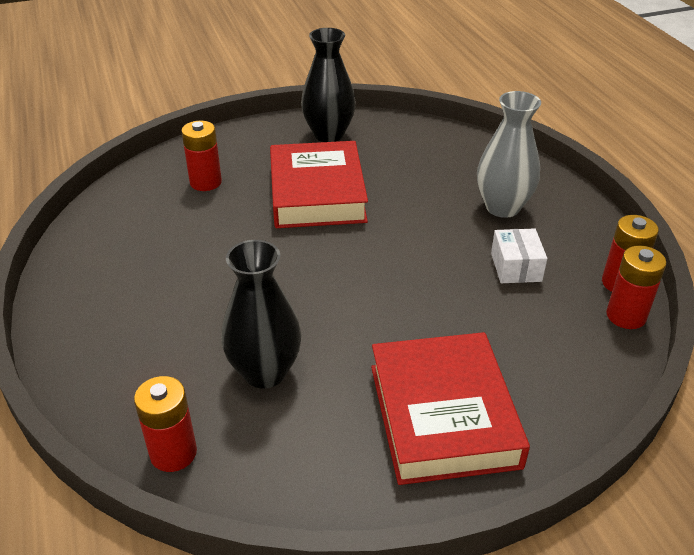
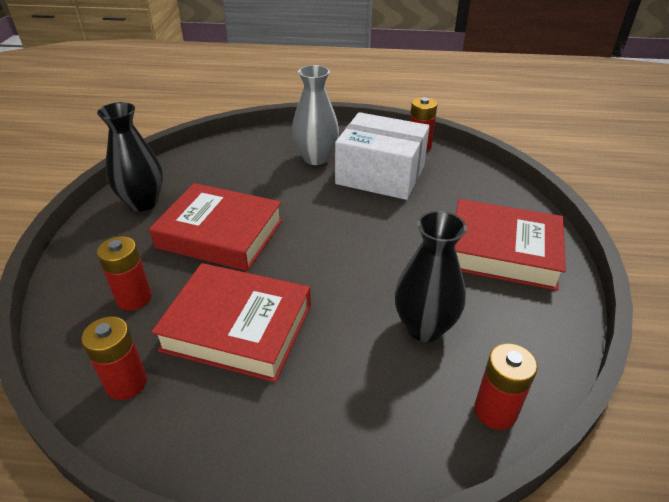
camera: 65 degrees left, 0 degrees up
white box [491,228,547,283] -> white box [335,112,430,200], size x2.16
red battery [606,245,667,329] -> red battery moved to [81,317,147,400]
none -> red book [151,263,311,382]

